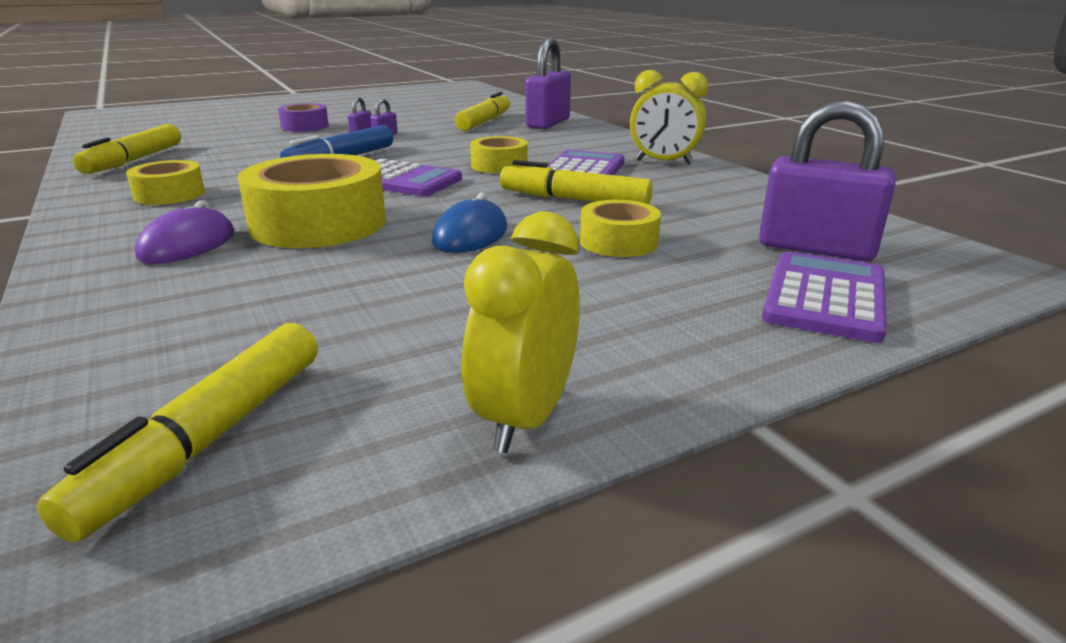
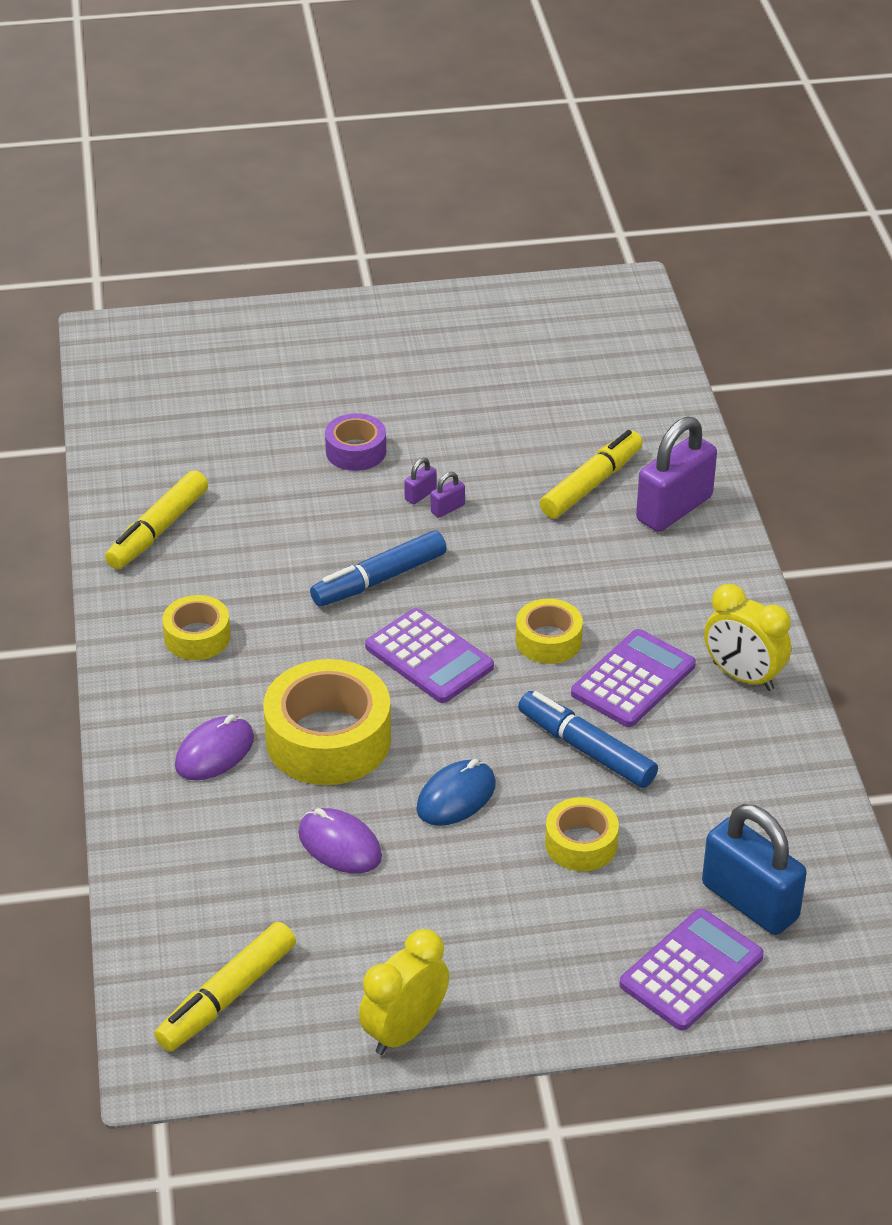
camera: 20 degrees right, 15 degrees up
yellow marker [500,160,653,204] -> blue marker [518,691,658,788]
purple padlock [759,101,896,261] -> blue padlock [702,804,807,935]
none -> purple mouse [298,808,382,874]

